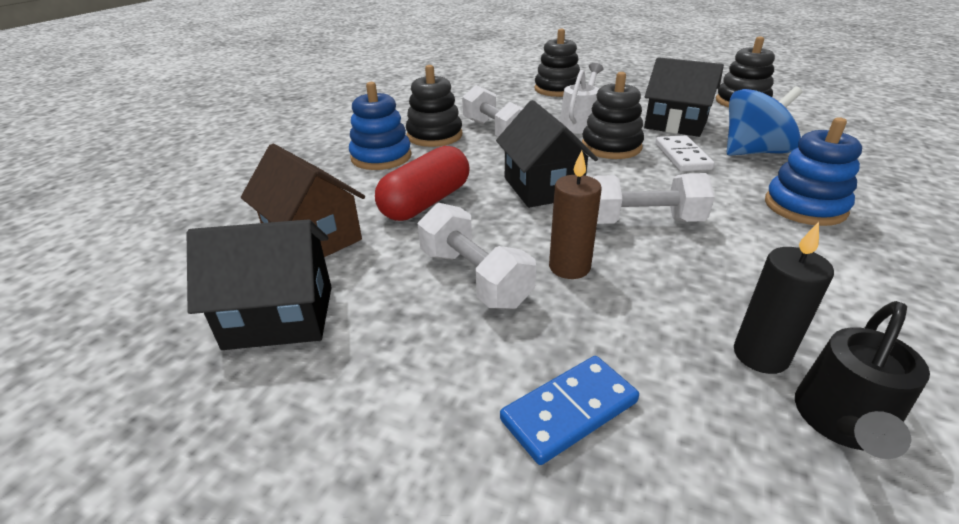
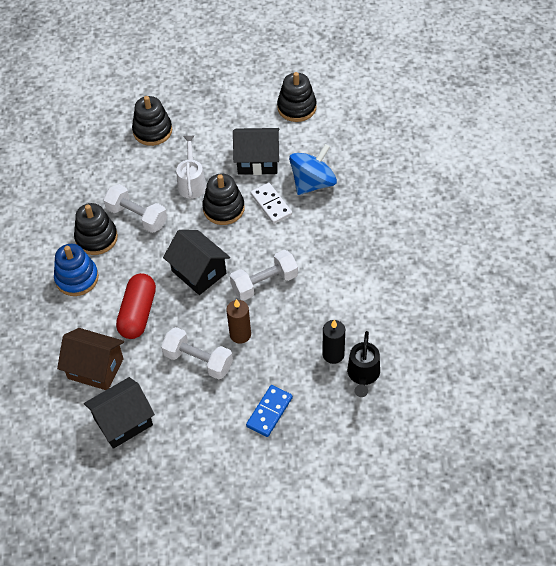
camera: 25 degrees left, 20 degrees up
blue stacking toy [765,117,862,226] -> none

